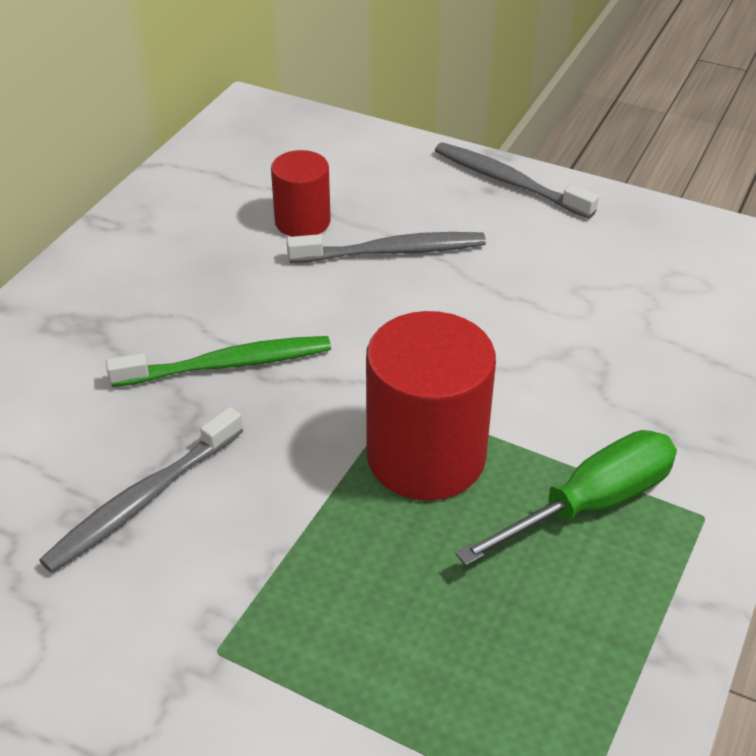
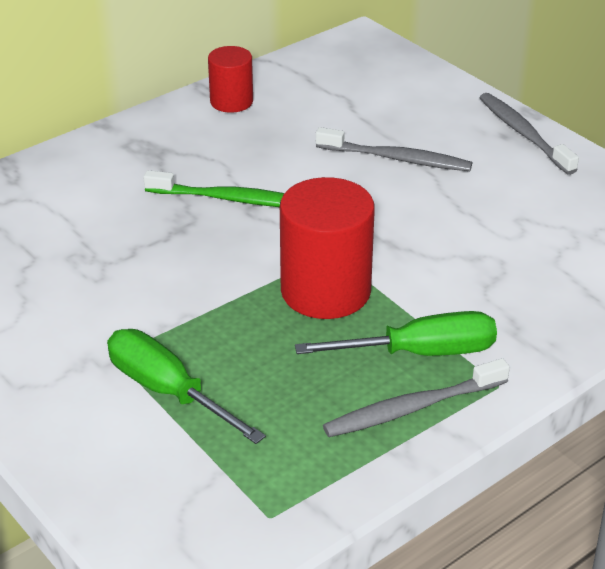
camera: 25 degrees right, 5 degrees down
grey toothbrush [39,407,243,573] -> grey toothbrush moved to [323,358,510,437]
red cylinder [271,150,331,237] -> red cylinder moved to [208,46,253,113]
none -> green screwdriver [107,329,266,444]

